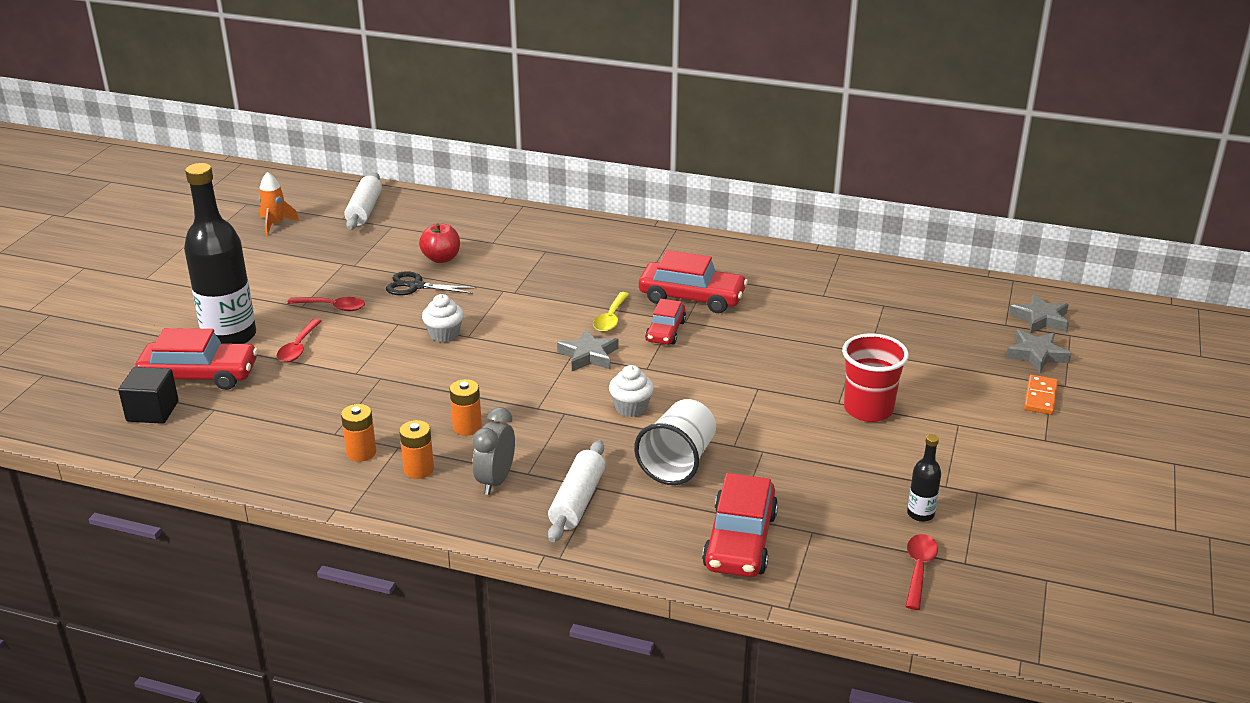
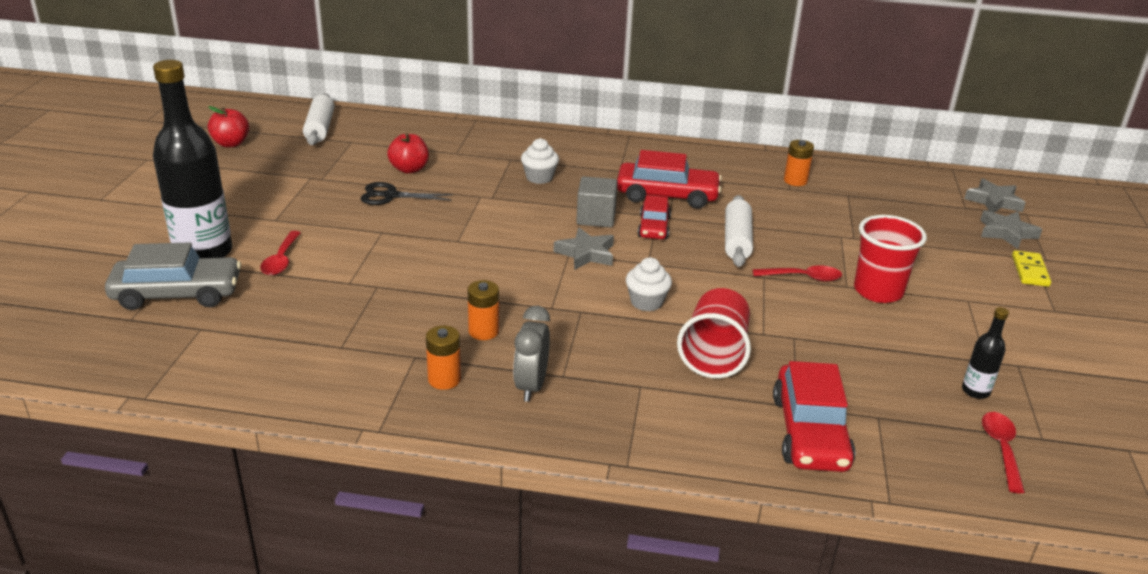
camera: 10 degrees left, 0 degrees up
black cube [118,367,179,424] -> none
red car [135,328,258,390] -> grey car [105,242,241,310]
orange rocket [258,172,299,236] -> red apple [208,106,249,148]
red spoon [287,297,365,311] -> red spoon moved to [753,265,842,282]
orange battery [341,404,376,462] -> orange battery moved to [784,140,814,186]
white cupcake [422,294,464,343] -> white cupcake moved to [521,138,559,184]
white rolling pin [548,440,605,542] -> white rolling pin moved to [725,195,753,267]
yellow spoon [593,292,629,332] -> grey cube [576,176,618,227]
white cup [634,399,716,485] -> red cup [677,288,751,378]
orange domino [1024,375,1058,415] -> yellow domino [1012,250,1051,287]

